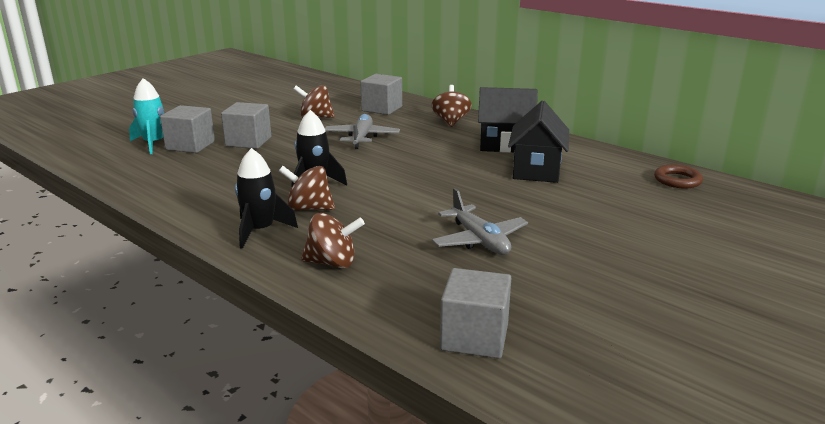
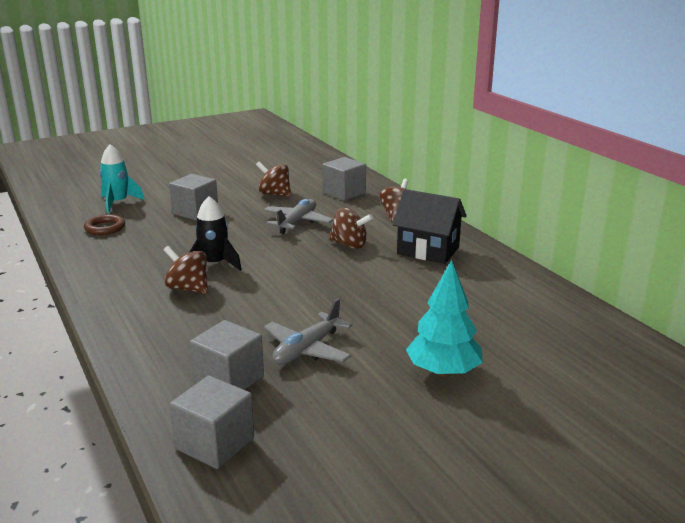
camera: 20 degrees right, 0 degrees up
grey cube [160,105,215,153] -> grey cube moved to [190,320,264,390]
black rocket [235,148,298,249] -> none
brown spinning top [301,213,365,268] -> brown spinning top moved to [329,208,373,249]
grey plane [432,188,528,255] -> grey plane turned 45 degrees clockwise [264,298,353,365]
black house [508,101,569,183] -> none
brown ring [654,165,703,188] -> brown ring moved to [84,214,125,235]
none -> turquoise tree [406,260,483,377]

